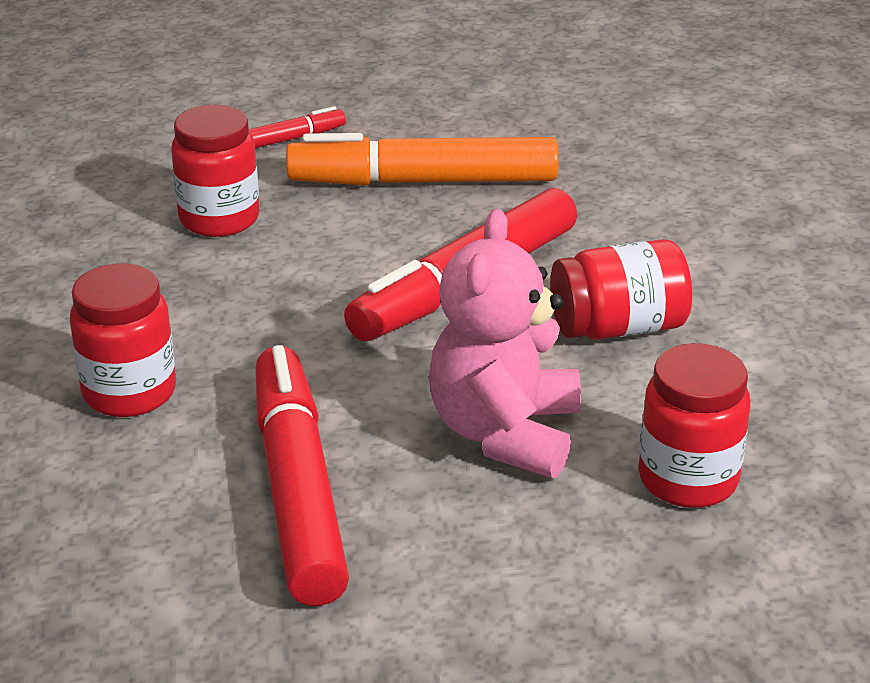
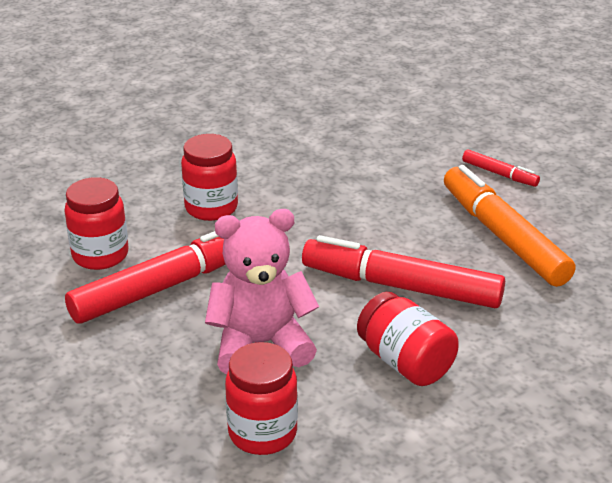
camera: 65 degrees right, 0 degrees up
red jar [171,105,259,237] -> red jar moved to [64,177,129,270]

